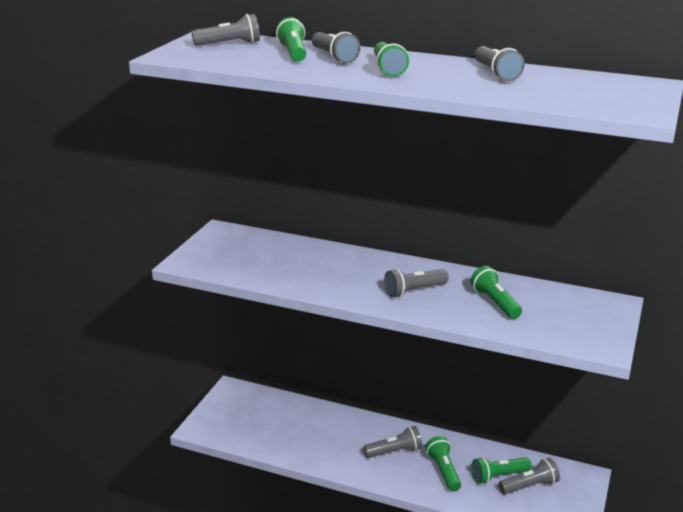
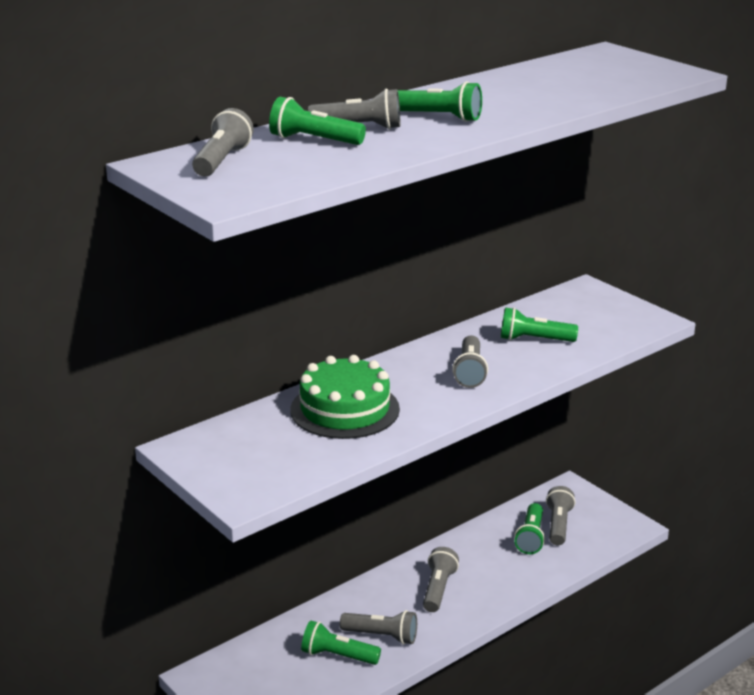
camera: 60 degrees left, 0 degrees up
green flashlight [425,436,461,492] -> green flashlight moved to [301,621,381,665]
grey flashlight [475,46,525,81] -> grey flashlight moved to [340,610,417,645]
none -> green cake [290,355,400,439]

